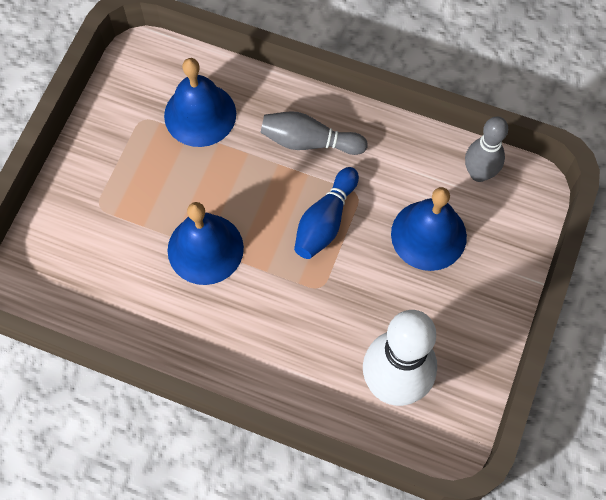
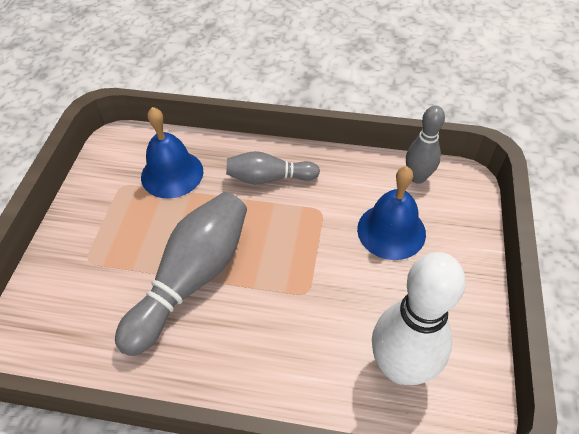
camera: 10 degrees left, 15 degrees down
blue bell [168,202,244,285] -> grey bowling pin [115,192,247,356]
blue bowling pin [294,167,359,259] -> none

